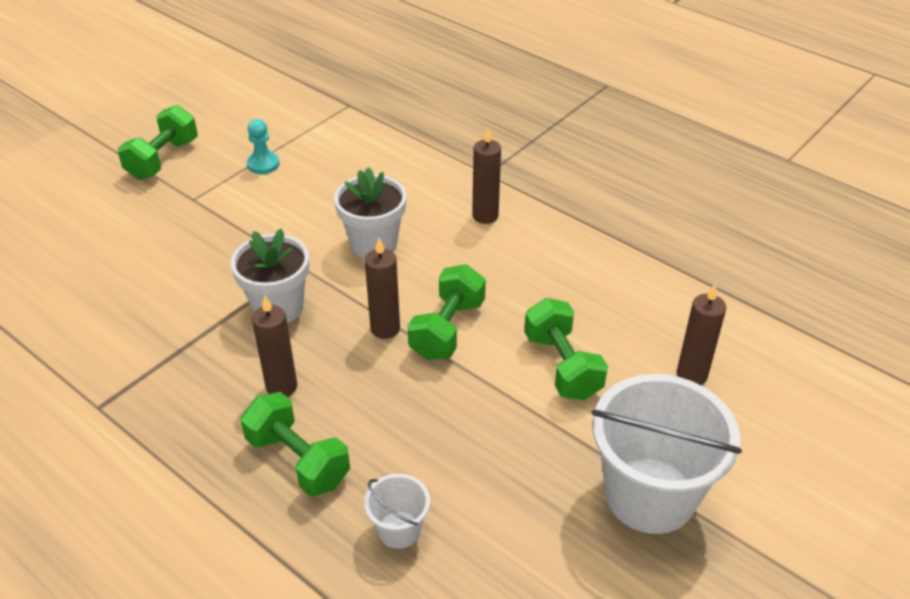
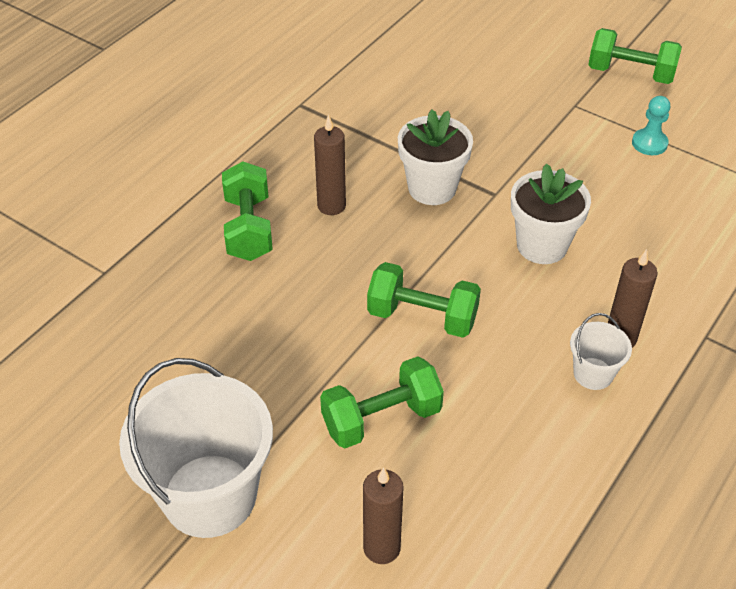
camera: 85 degrees right, 5 degrees up
green dumbbell [241,392,350,497] -> green dumbbell turned 45 degrees counterclockwise [222,161,273,261]
white bucket [364,474,430,549] -> white bucket moved to [570,313,632,390]
brown candle [365,238,400,339] -> none

